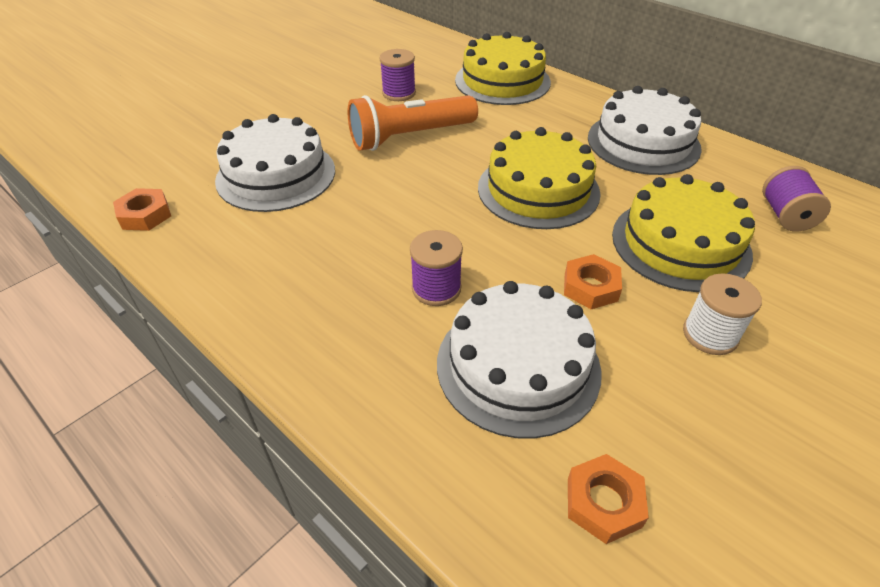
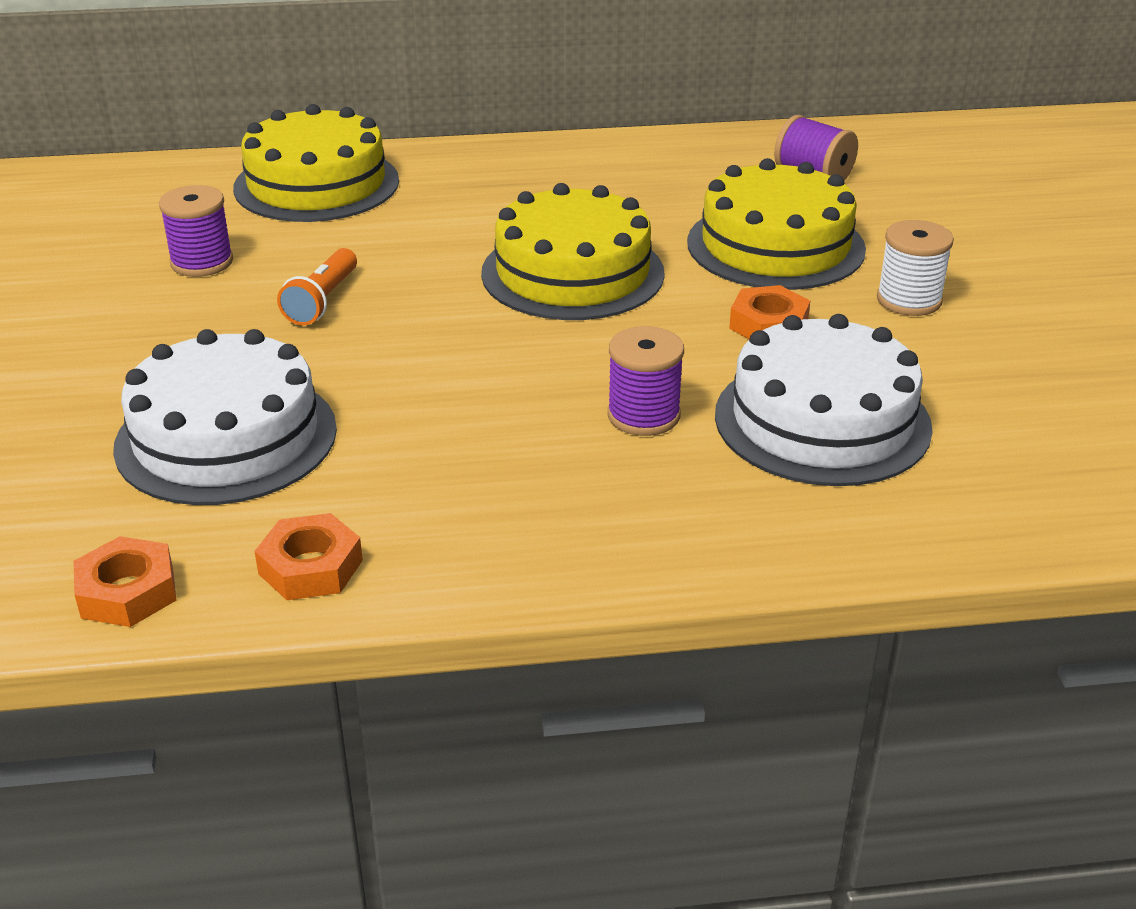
camera: 50 degrees left, 10 degrees down
orange flashlight [348,95,478,151] -> orange flashlight [277,248,357,325], size x0.54
orange nut [568,454,649,544] -> orange nut moved to [254,513,363,600]
white cake [588,86,702,175] -> none

